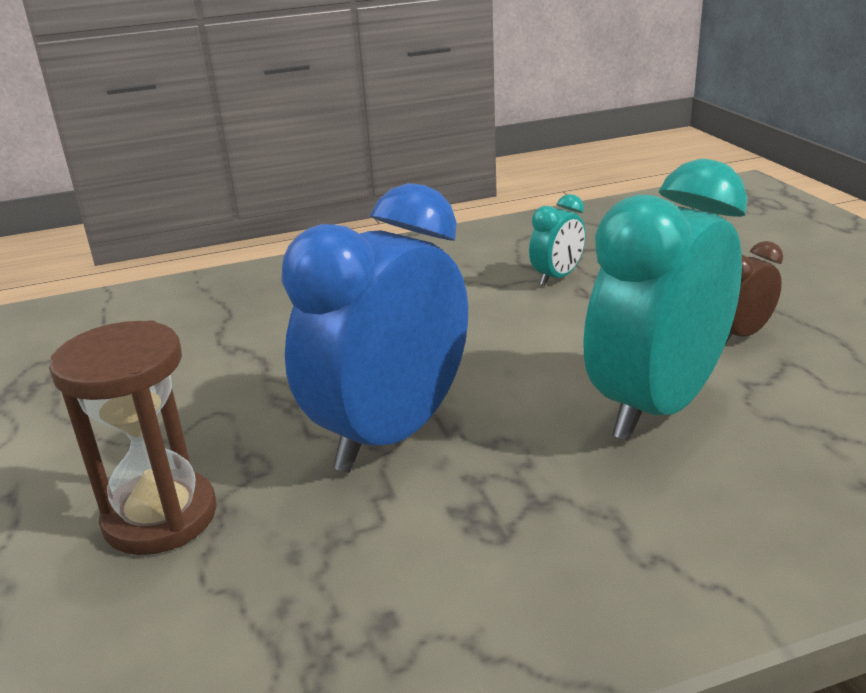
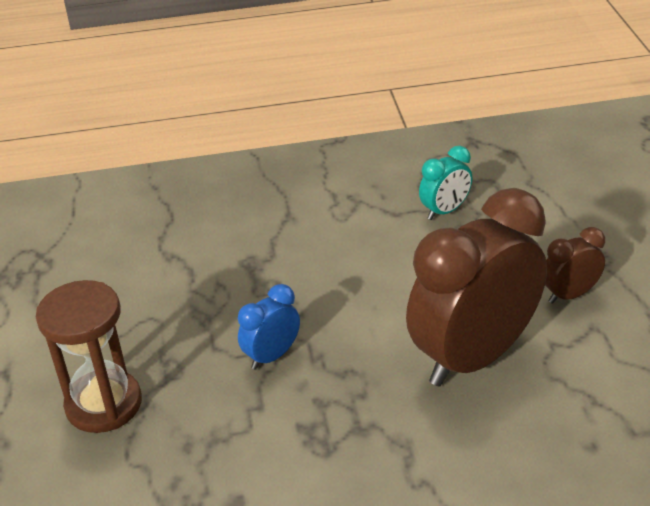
camera: 10 degrees right, 10 degrees up
blue clock [281,183,468,473] -> blue clock [238,284,300,370], size x0.45
turquoise clock [583,159,748,441] -> brown clock [406,188,547,387]

